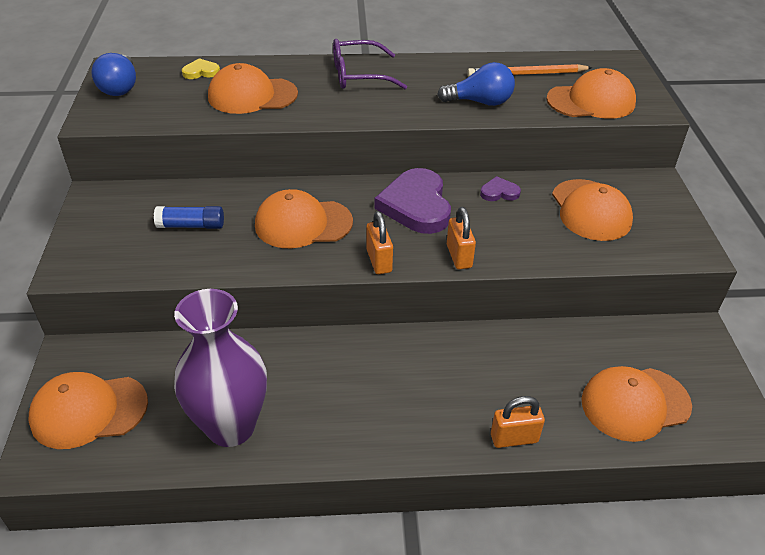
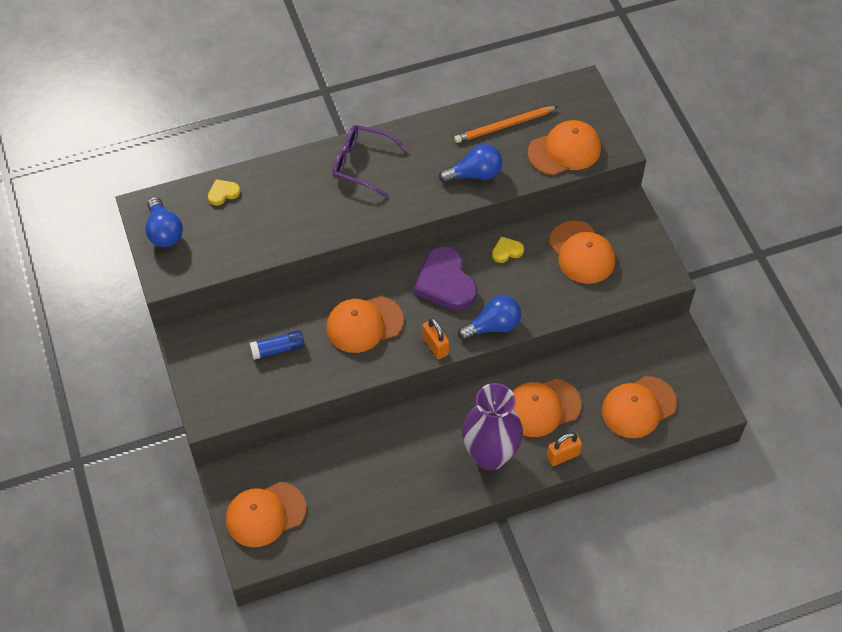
camera: 15 degrees left, 15 degrees up
purple vase [174,289,267,447] -> purple vase moved to [462,383,523,470]
orange cap [208,63,298,114] -> orange cap moved to [512,379,581,437]
purple glasses [333,39,407,89] -> purple glasses turned 45 degrees clockwise [333,125,408,197]
orange padlock [447,207,476,269] -> blue light bulb [458,295,521,340]
purple heart [480,176,521,201] -> yellow heart [492,236,524,263]

